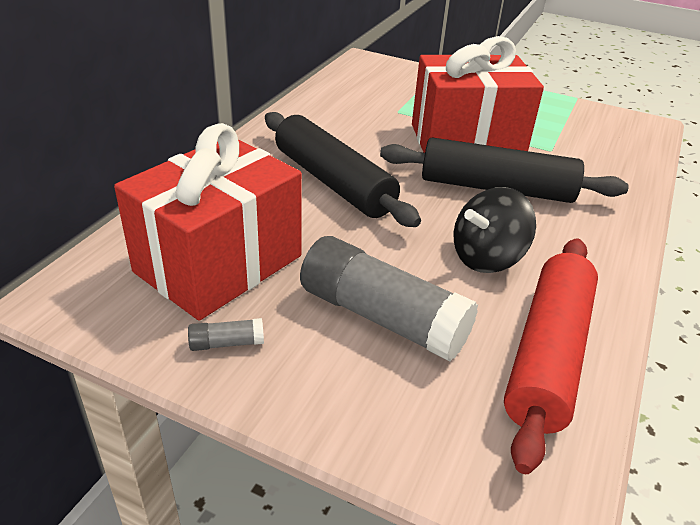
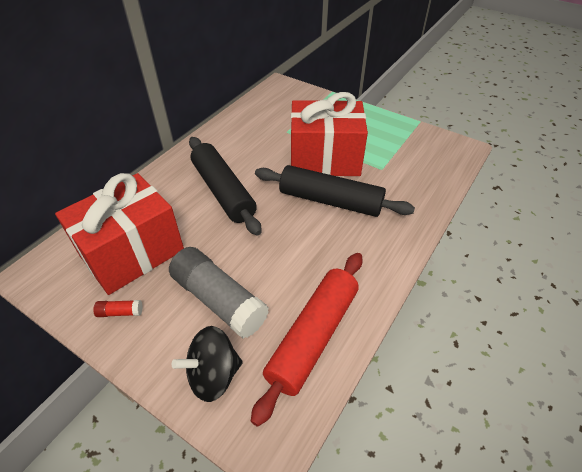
camera: 10 degrees right, 10 degrees up
grey glue stick [188,318,264,351] -> red glue stick [93,300,143,317]
black spinning top [454,187,536,273] -> black spinning top moved to [172,326,243,402]

